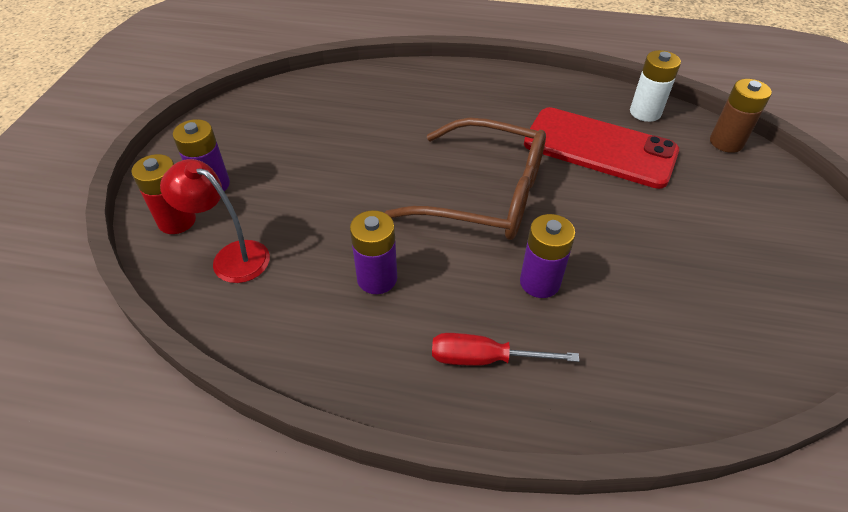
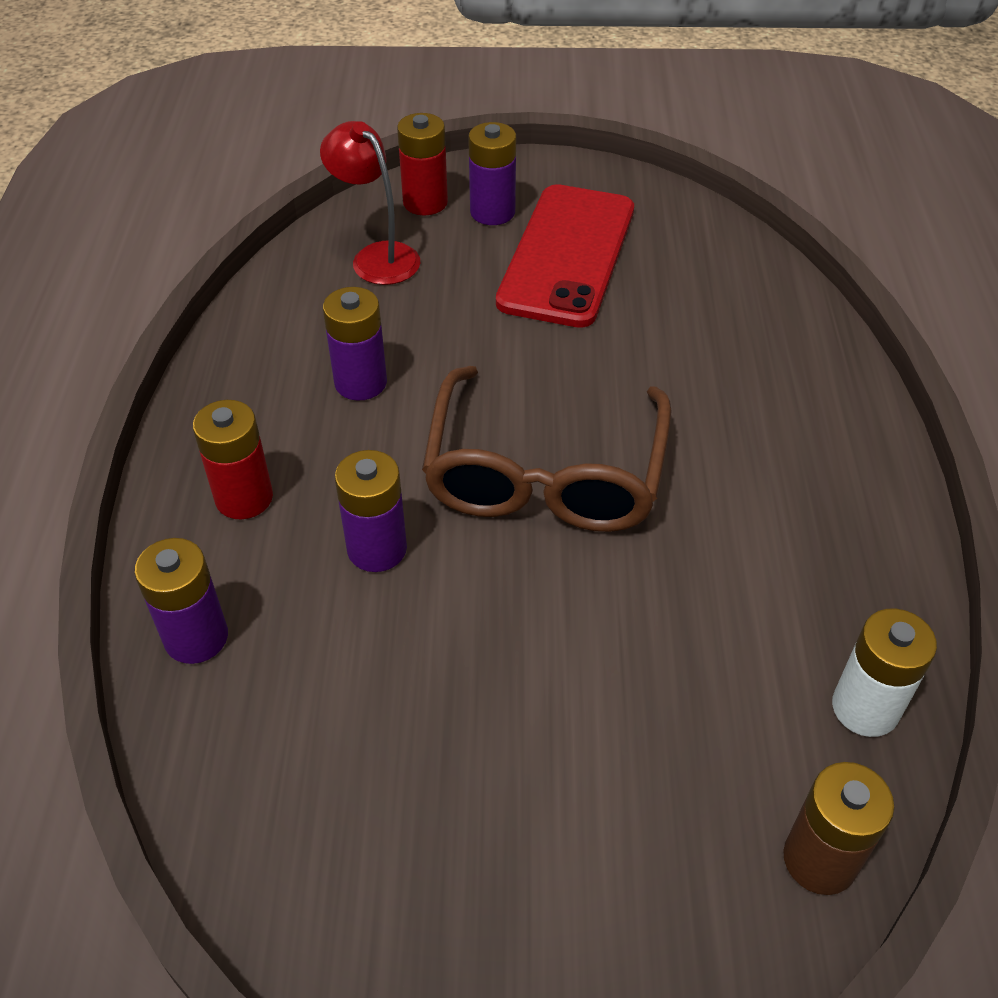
camera: 80 degrees right, 0 degrees up
red lamp [160,159,270,283] -> red lamp turned 60 degrees counterclockwise [320,121,420,285]
red screwdriver [432,333,579,366] -> red battery [193,400,273,519]
red phone [524,107,679,189] -> red phone moved to [496,184,634,328]
none -> purple battery [134,538,228,664]

